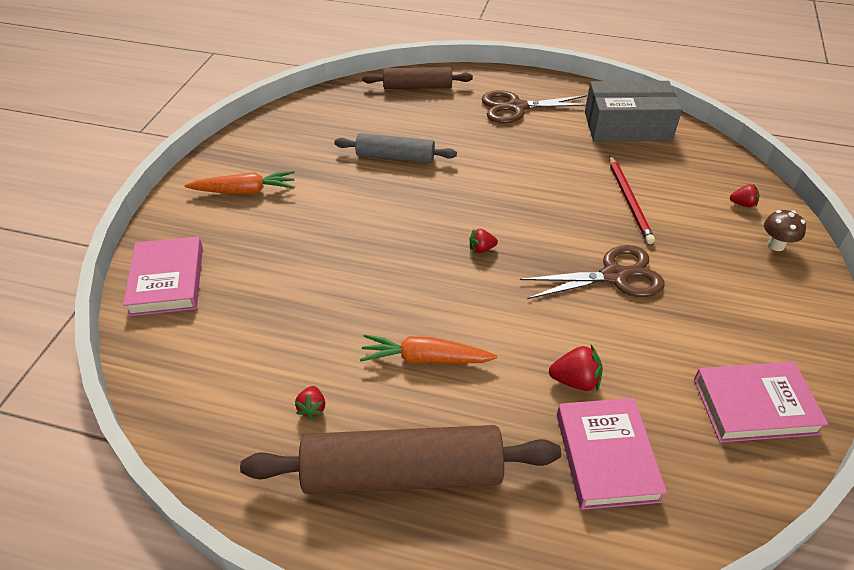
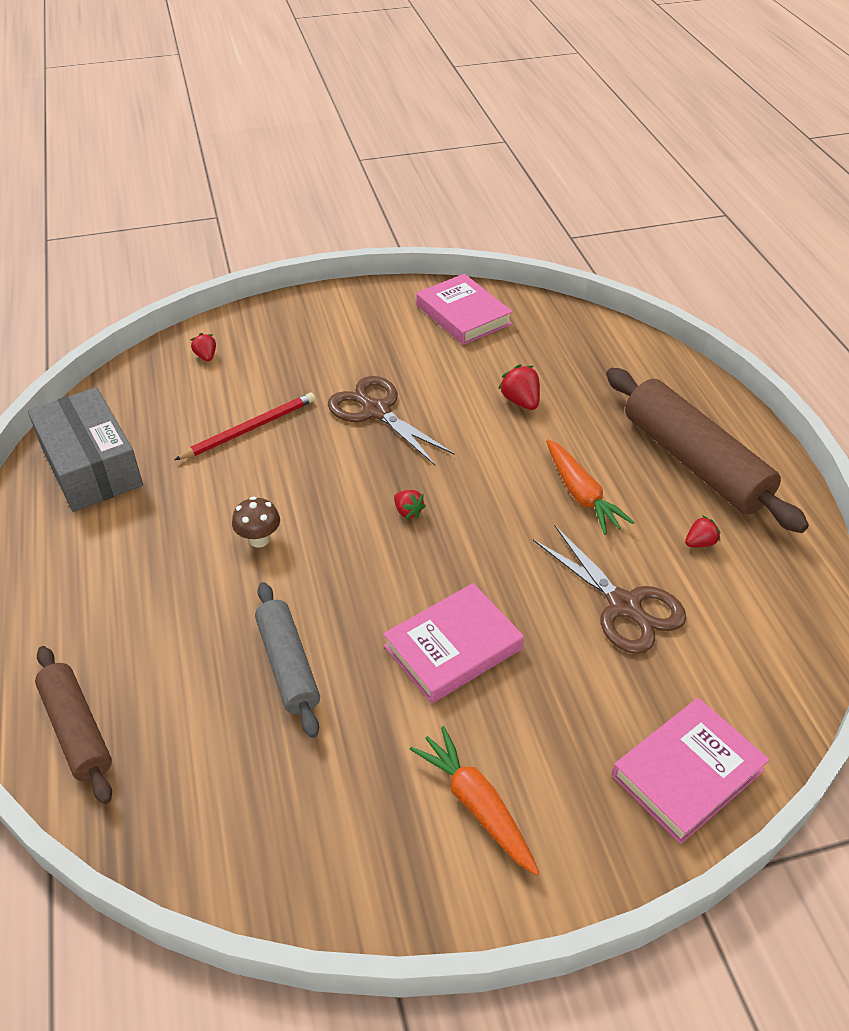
camera: 120 degrees left, 0 degrees up
brown scissors [482,90,587,123] -> brown scissors moved to [533,525,686,654]
pink book [557,398,667,510] -> pink book moved to [383,583,524,704]
brown mushroom [764,210,806,251] -> brown mushroom moved to [232,497,280,548]

